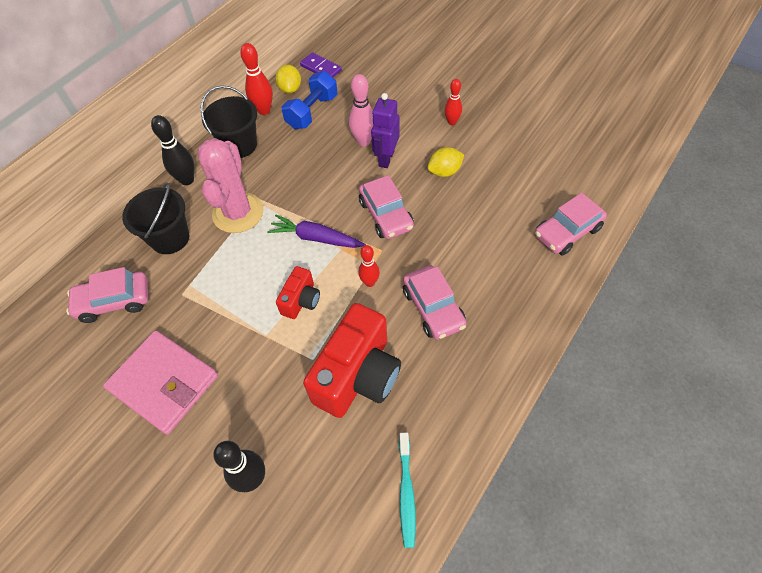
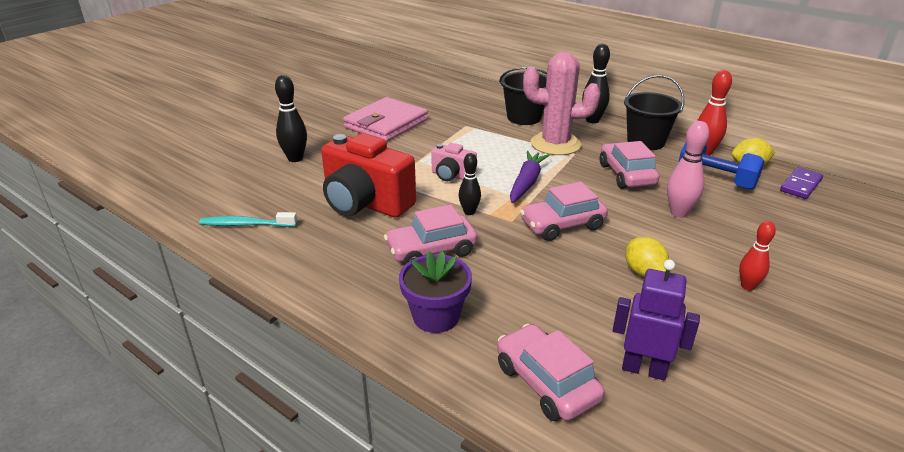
camera: 90 degrees right, 25 degrees down
pink car [66,267,148,323] -> pink car moved to [600,141,659,189]
red camera [276,266,320,319] -> pink camera [431,143,477,181]
red bowling pin [358,245,380,287] -> black bowling pin [459,153,481,215]
purple robot [371,93,400,168] -> purple robot moved to [613,259,700,380]
none -> purple flower pot [399,251,472,333]

